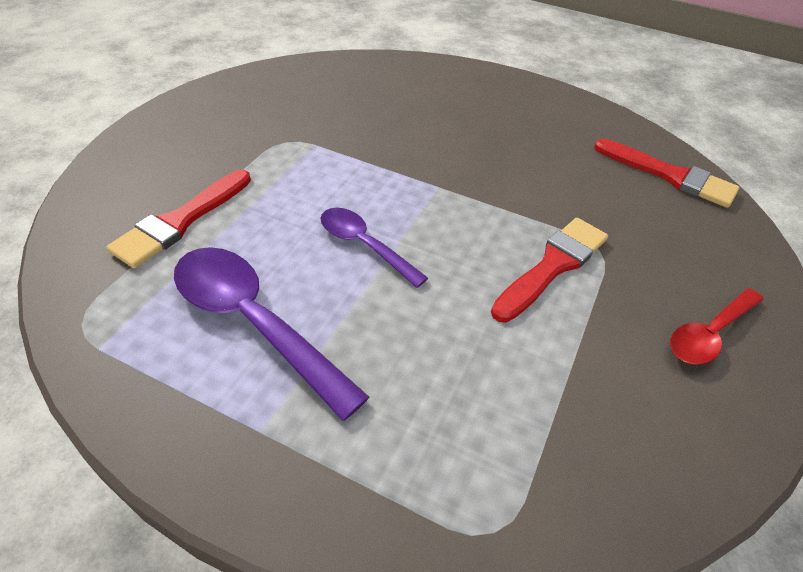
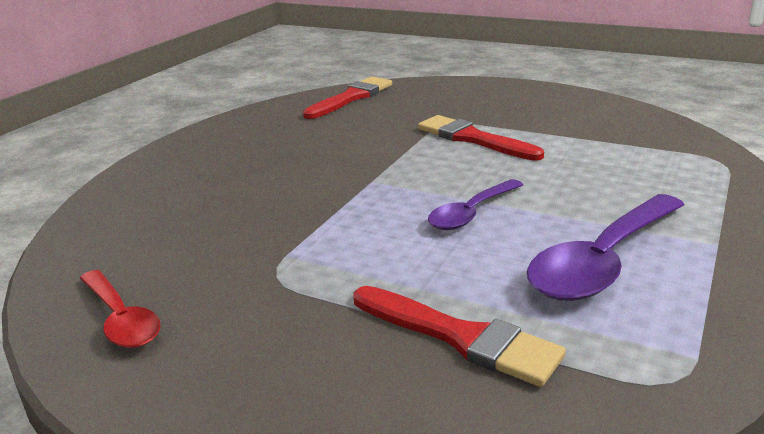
camera: 85 degrees left, 20 degrees down
red spoon [670,288,764,364] -> red spoon moved to [80,270,160,348]

